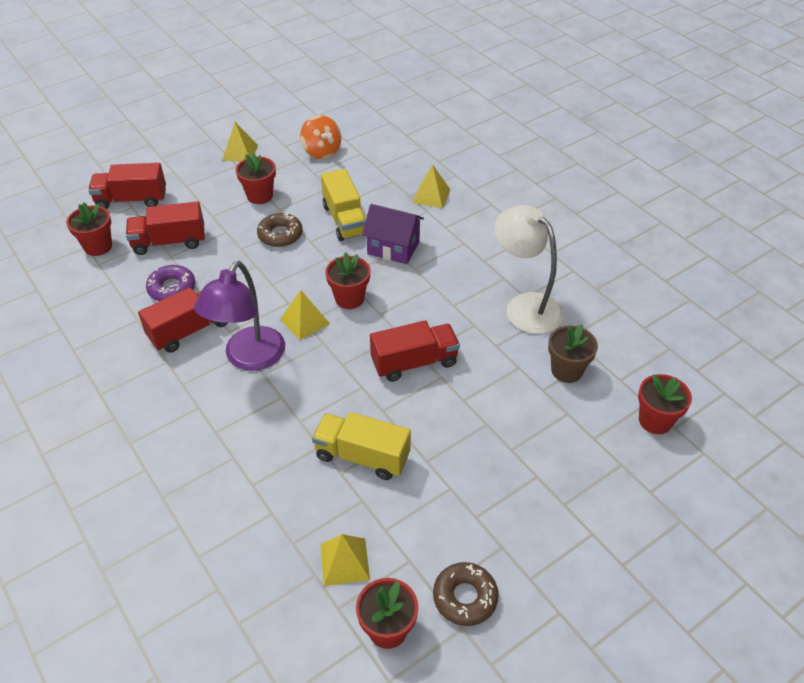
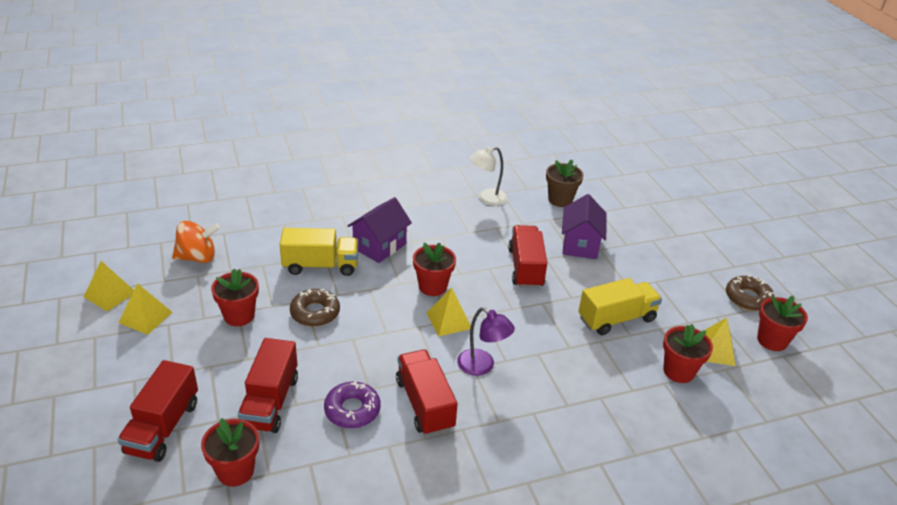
camera: 75 degrees left, 10 degrees down
purple lamp [194,261,285,371] -> purple lamp [457,307,515,376], size x0.61
yellow truck [312,412,411,480] -> yellow truck turned 150 degrees counterclockwise [578,278,662,335]
yellow pyramid [412,165,451,209] -> yellow pyramid moved to [84,261,134,311]
white lamp [495,205,564,334] -> white lamp [470,147,508,206], size x0.61
red flower pot [638,374,692,434] -> red flower pot moved to [663,324,713,383]
none -> purple house [562,194,607,259]

